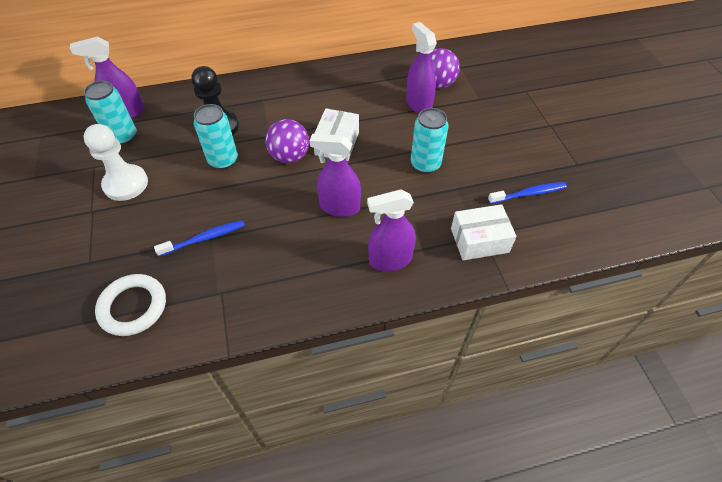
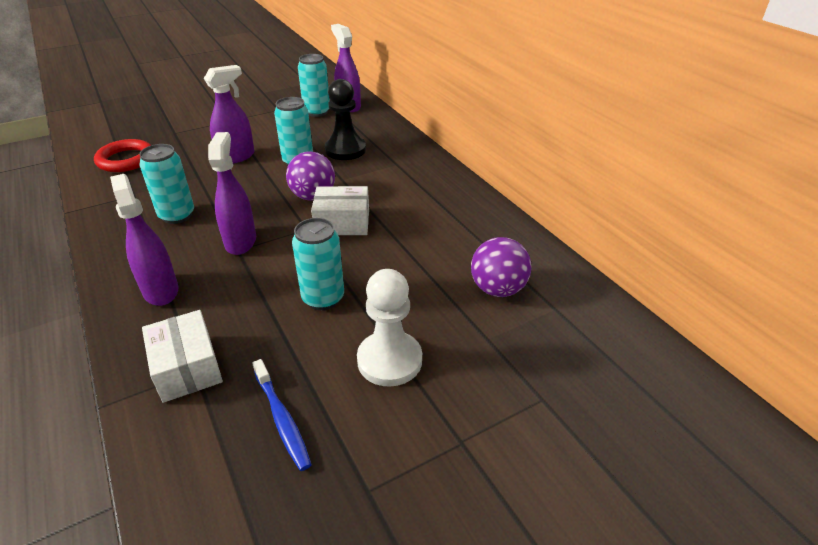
camera: 75 degrees right, 15 degrees down
white pawn [84,124,148,201] -> white pawn moved to [357,269,422,387]
white ring [95,274,166,336] -> red ring [94,139,151,172]
blue toothbrush [154,220,245,257] -> none
purple spray bottle [406,22,437,113] -> purple spray bottle moved to [204,65,254,164]
none -> turquoise can [139,144,194,224]

